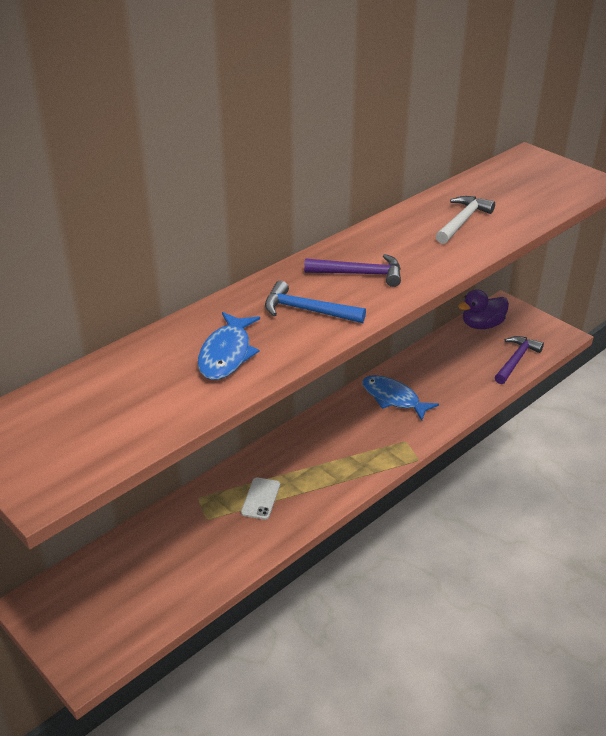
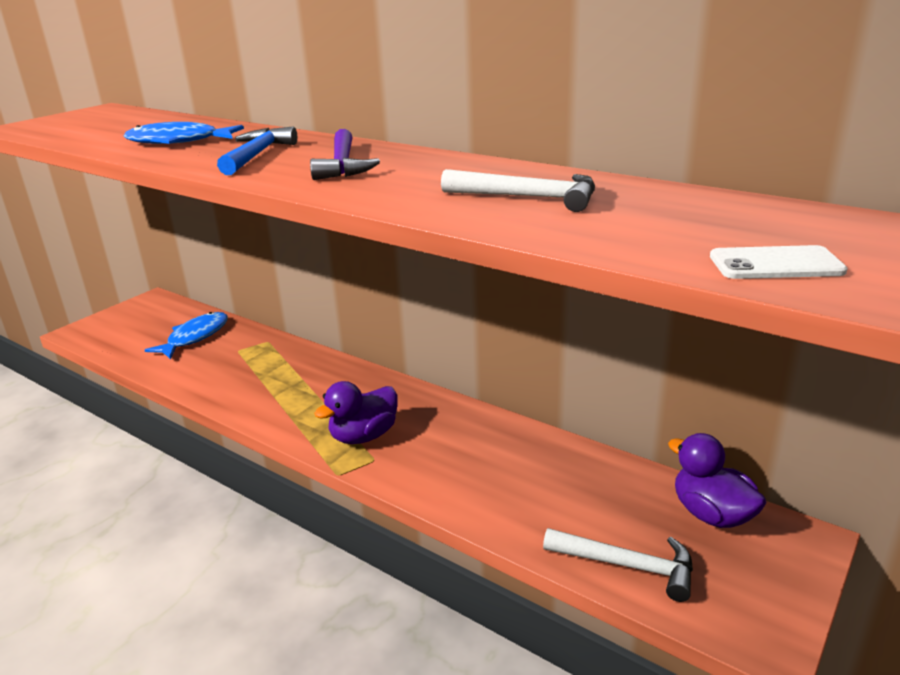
camera: 80 degrees right, 10 degrees down
white phone [241,477,280,520] -> white phone moved to [710,245,848,279]
blue fish [362,375,439,421] -> blue fish moved to [145,312,228,359]
purple hammer [495,336,544,384] -> white hammer [543,528,693,602]
none -> purple duck [314,381,398,444]

